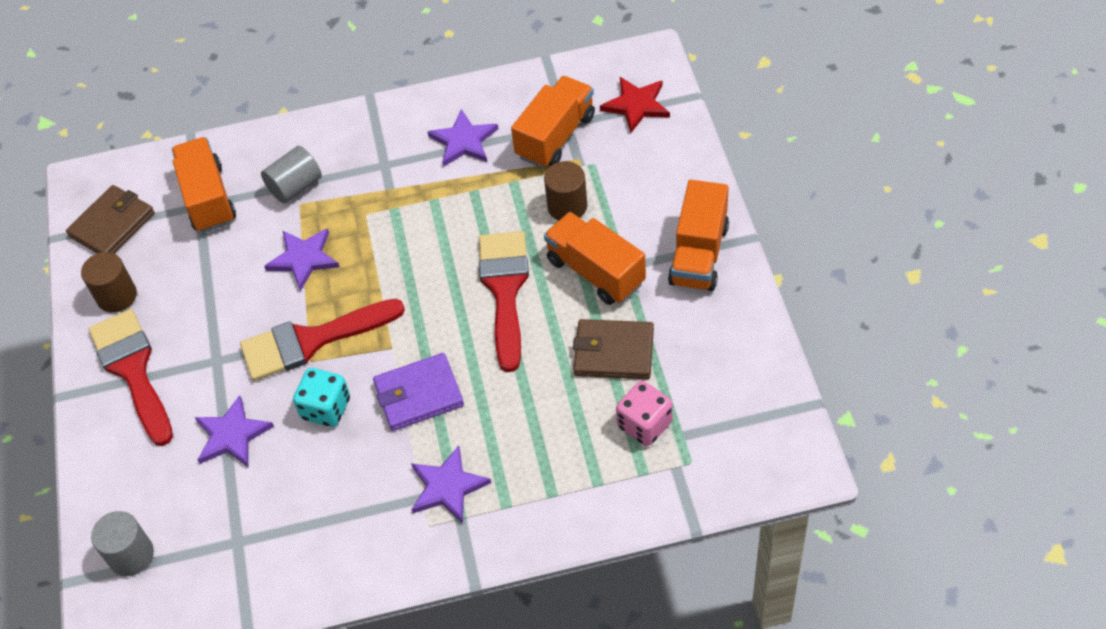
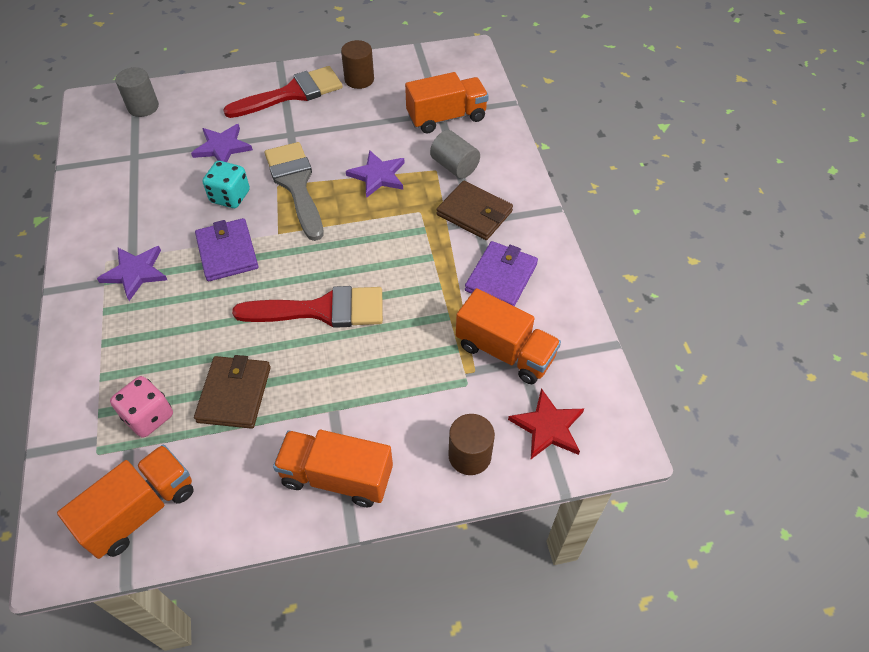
camera: 85 degrees right, 0 degrees up
brown wallet [66,185,155,253] -> brown wallet moved to [437,181,513,240]
red brush [240,299,405,381] -> grey brush [265,142,324,241]
purple star [428,109,498,167] -> purple wallet [465,241,538,307]
brown cylinder [544,161,587,221] -> brown cylinder moved to [448,414,495,475]
orange truck [544,212,646,305] -> orange truck moved to [57,444,194,559]

